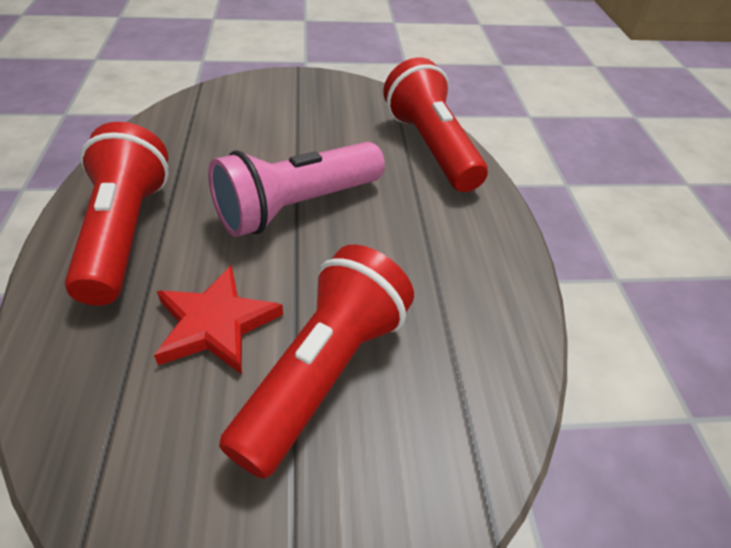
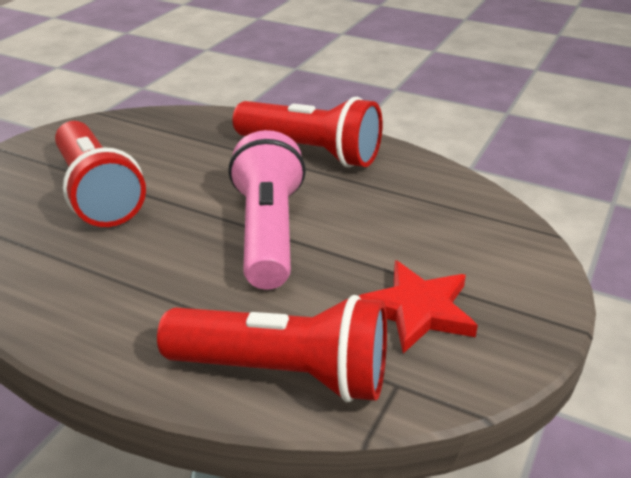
camera: 125 degrees right, 10 degrees down
red star [154,265,283,374] -> red star moved to [359,260,478,353]

